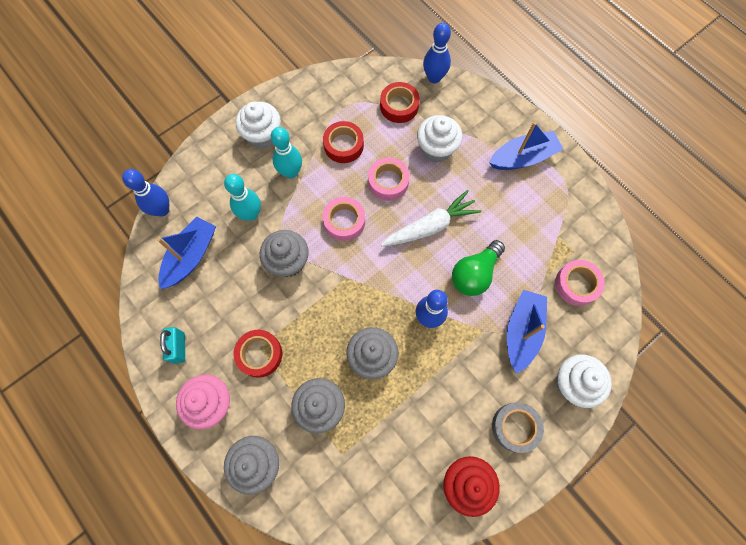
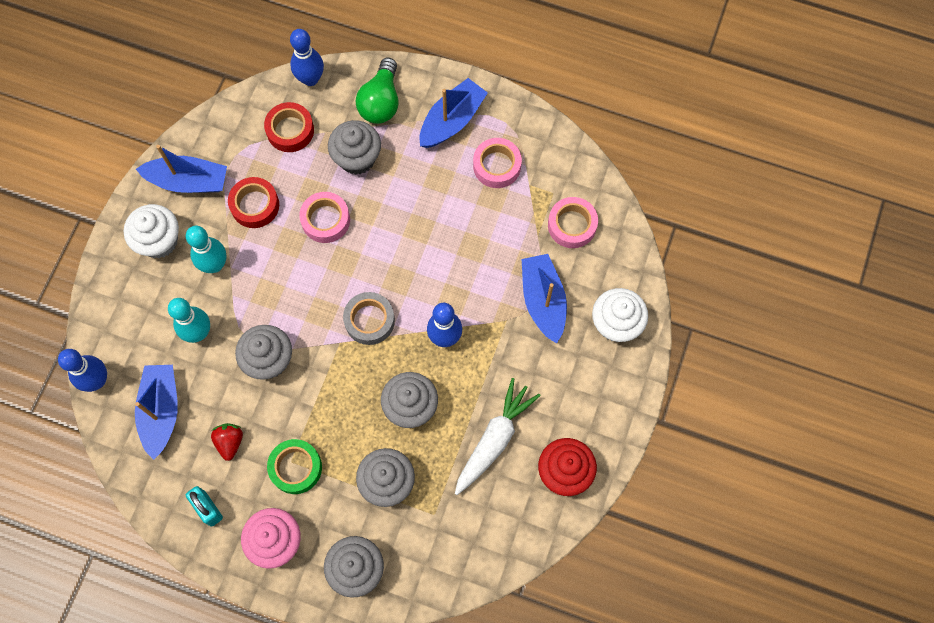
camera: 30 degrees left, 0 degrees up
red tape [234,330,282,378] -> green tape [267,439,322,494]
pink tape [322,197,365,241] -> pink tape moved to [473,138,522,188]
white carrot [381,190,481,246] -> white carrot moved to [455,378,541,495]
white cupcake [417,115,462,163] -> grey cupcake [328,120,381,175]
green light bulb [452,240,505,296] -> green light bulb moved to [356,58,398,124]
grey tape [492,402,544,453] -> grey tape moved to [343,292,395,345]
none -> blue boat [136,145,227,193]
none -> red strawberry [211,423,243,461]

